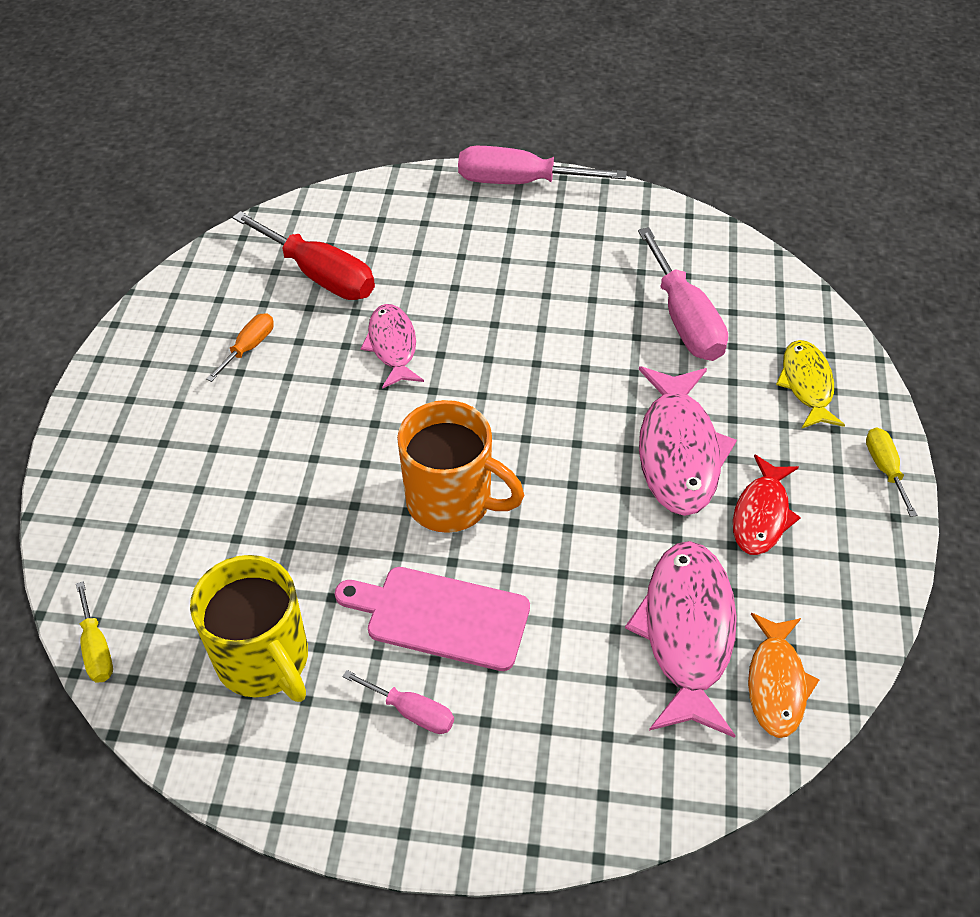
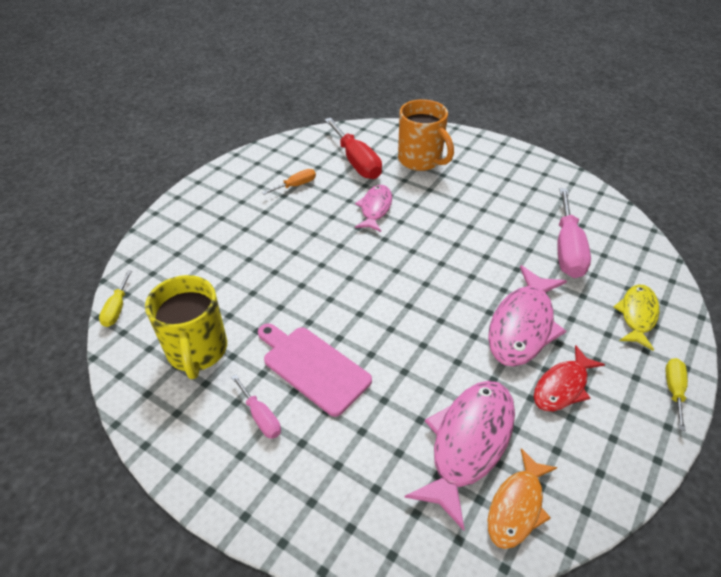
camera: 25 degrees right, 5 degrees down
orange mug [397,400,524,533] -> orange mug moved to [398,99,454,171]
pink screwdriver [458,146,627,184] -> none

